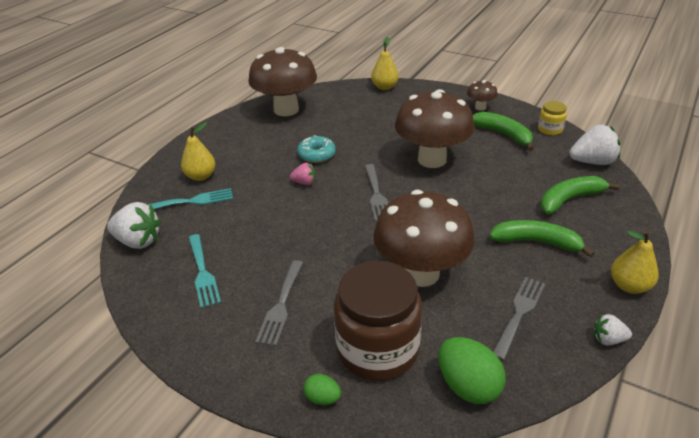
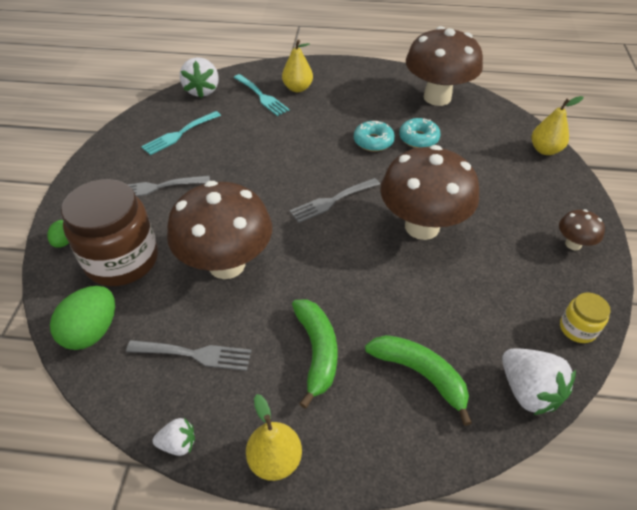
camera: 65 degrees right, 10 degrees up
pink strawberry [290,163,316,185] -> none
green banana [473,112,534,151] -> none
white strawberry [594,314,632,346] -> white strawberry turned 105 degrees clockwise [153,418,195,456]
none -> turquoise donut [399,118,441,148]

